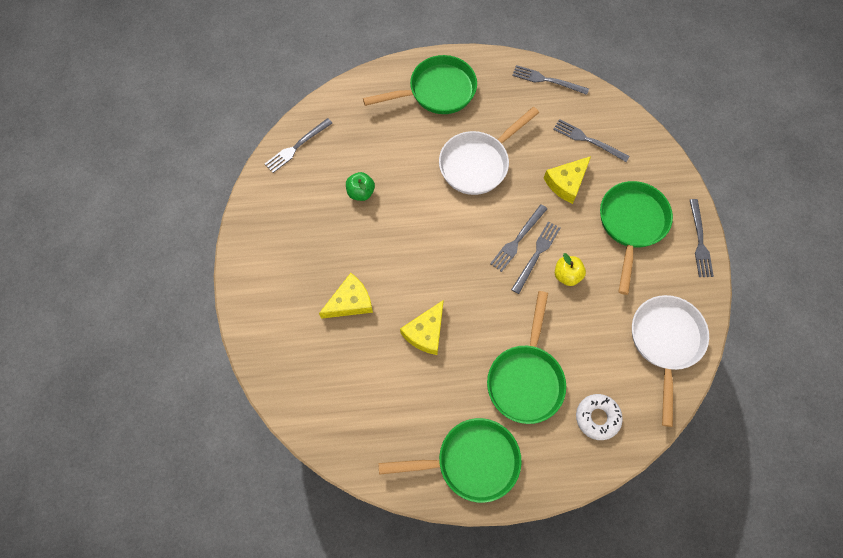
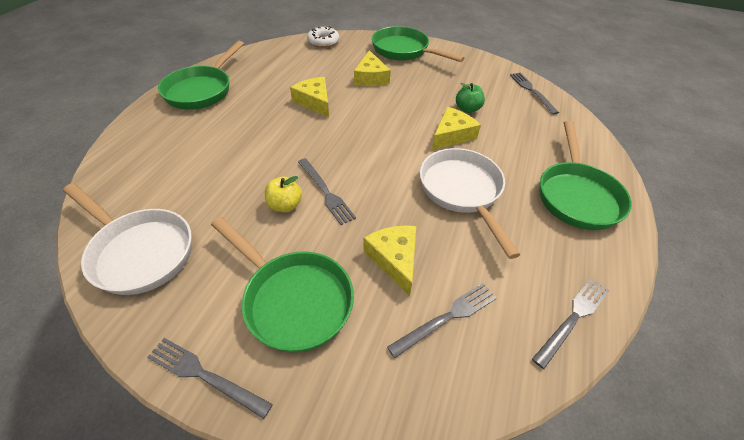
camera: 115 degrees right, 20 degrees down
green pan [487,291,566,424] -> green pan moved to [372,26,465,62]
grey fork [490,204,547,272] -> none
white donut [576,394,623,440] -> white donut moved to [307,27,340,48]
none -> yellow cheese [432,107,481,150]

